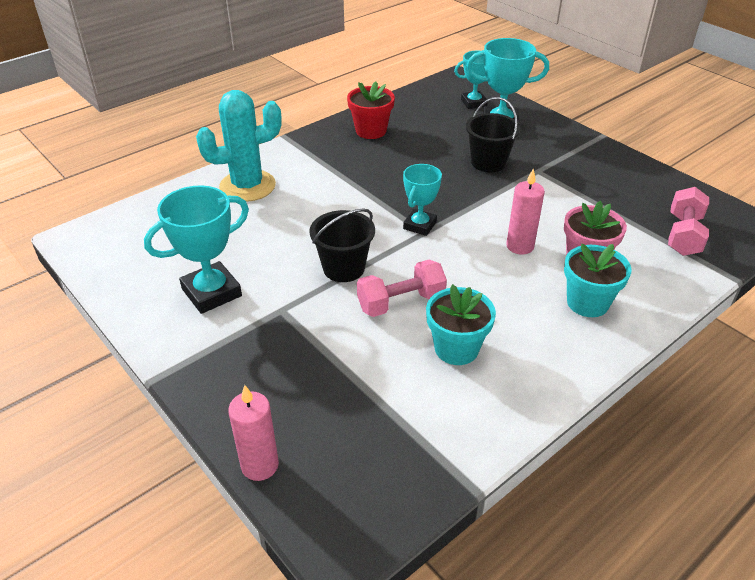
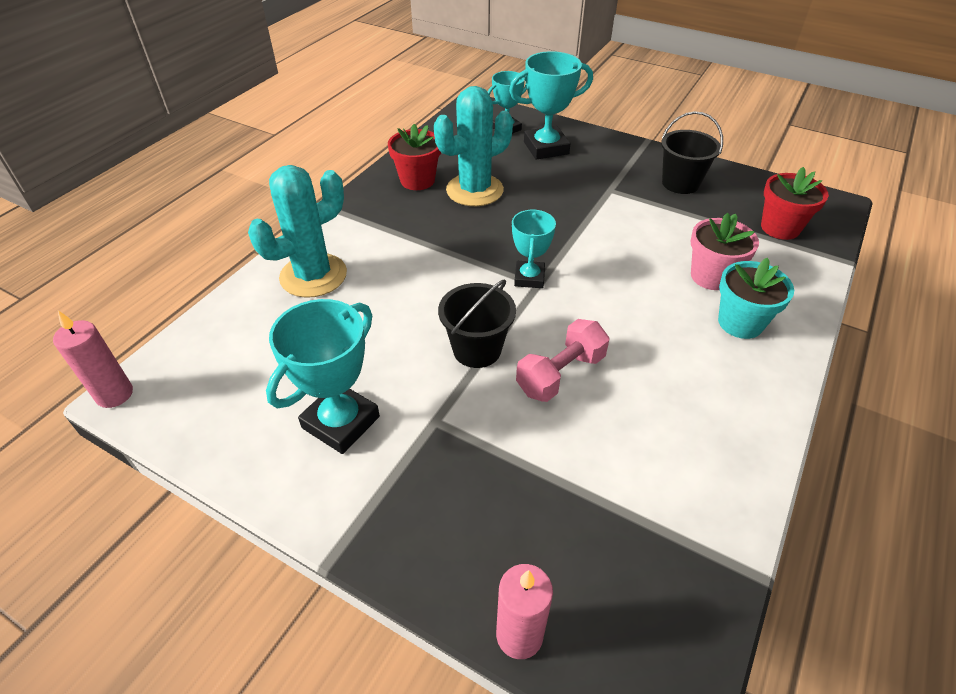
camera: 20 degrees left, 5 degrees up
turquoise flower pot [426,284,496,365] -> none
black bucket [466,97,520,172] -> black bucket moved to [661,111,723,194]
pink candle [506,168,545,255] -> pink candle moved to [53,311,133,408]
pink dumbbell [668,187,709,256] -> red flower pot [761,167,829,240]
none -> turquoise cactus [434,86,513,206]

